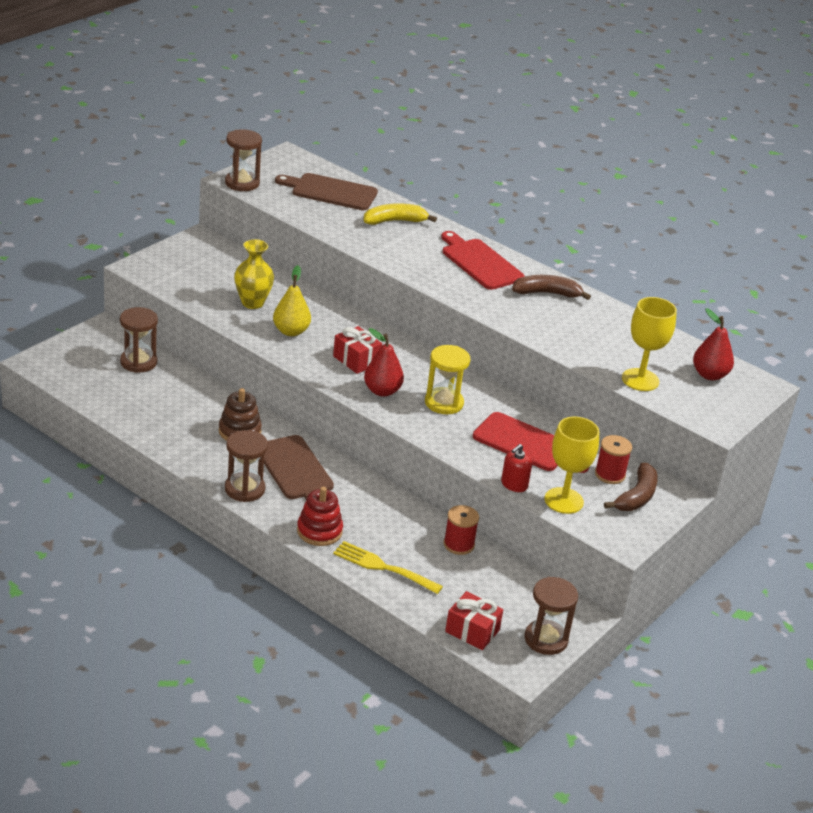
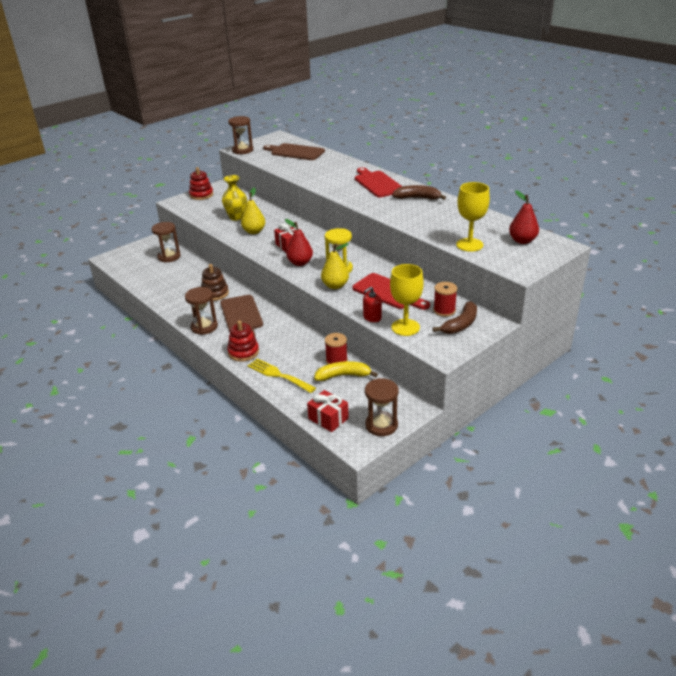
camera: 15 degrees right, 0 degrees up
yellow banana [364,203,437,225] -> yellow banana moved to [314,361,378,381]
none -> red stacking toy [189,167,213,200]
none -> yellow pear [321,243,349,289]

